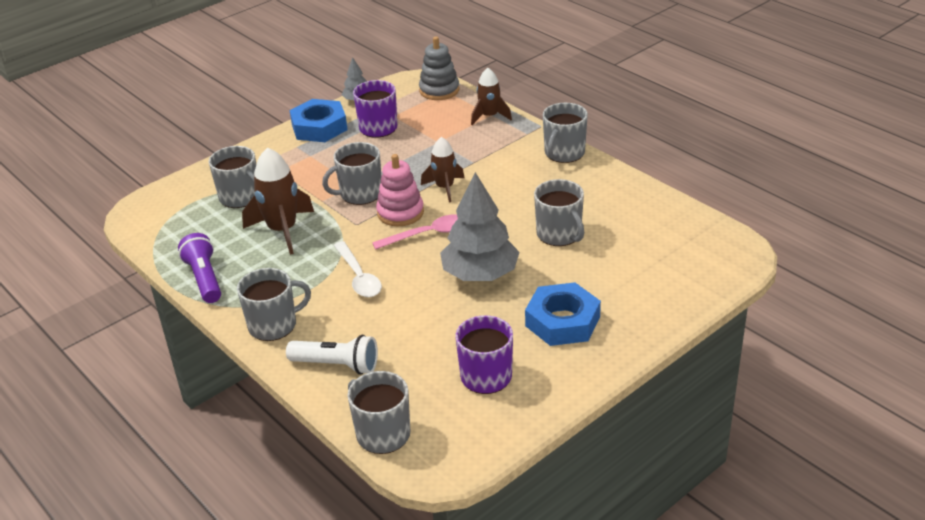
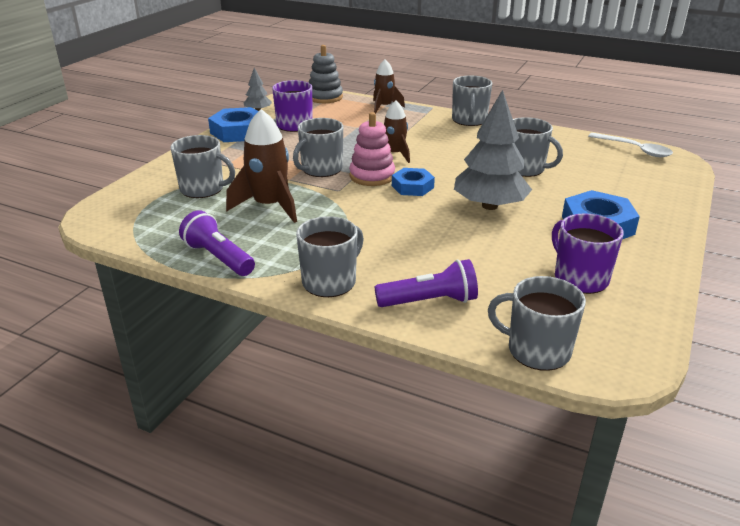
camera: 25 degrees left, 5 degrees down
white flashlight [286,335,378,375] -> purple flashlight [375,259,478,307]
white spoon [334,241,382,297] -> white spoon moved to [588,133,673,157]
pink spoon [372,214,458,250] -> blue nut [392,168,435,196]

